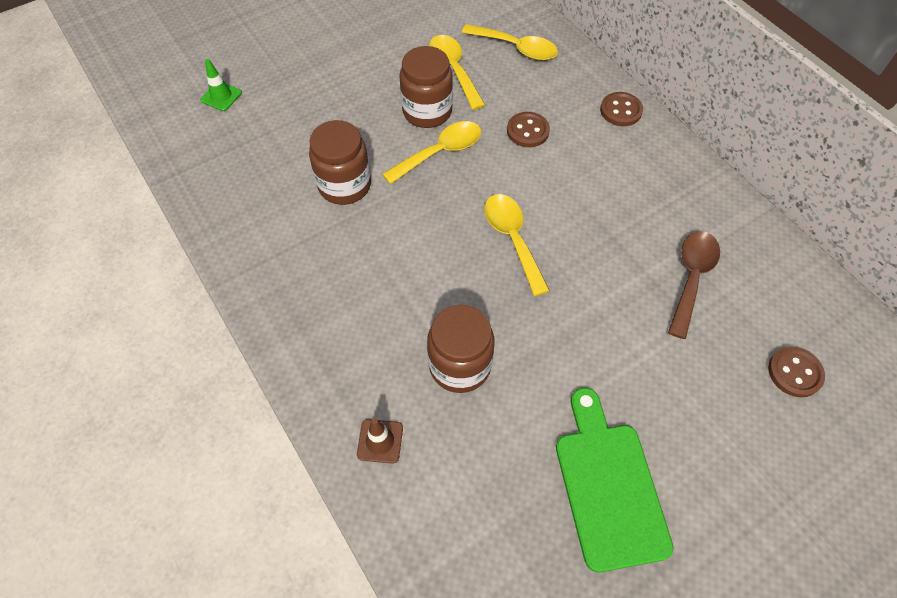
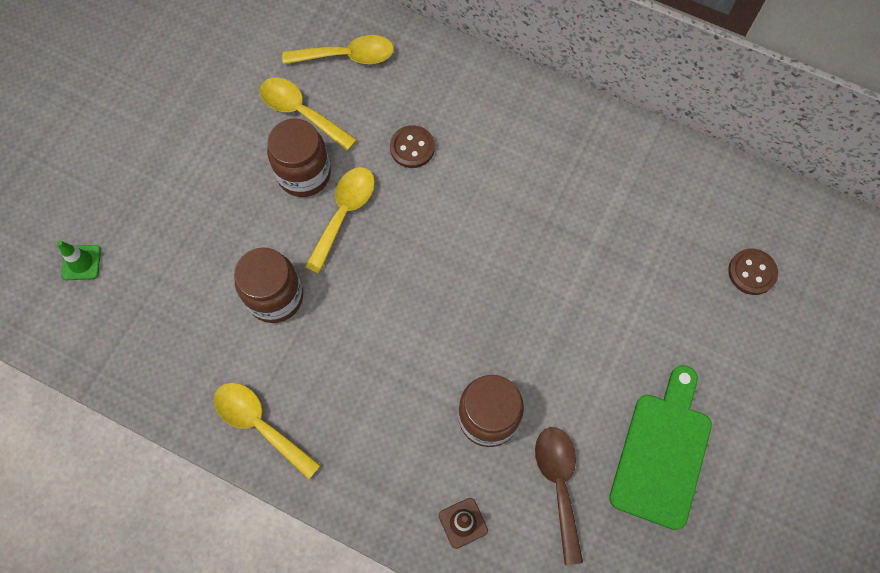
camera: 30 degrees left, 10 degrees up
yellow spoon [485,194,550,296] -> yellow spoon moved to [214,383,321,479]
green cutting board [556,388,674,572] -> green cutting board turned 60 degrees clockwise [609,365,712,530]
brown button [600,92,643,126] -> none
brown spoon [668,231,720,339] -> brown spoon moved to [535,427,583,565]

